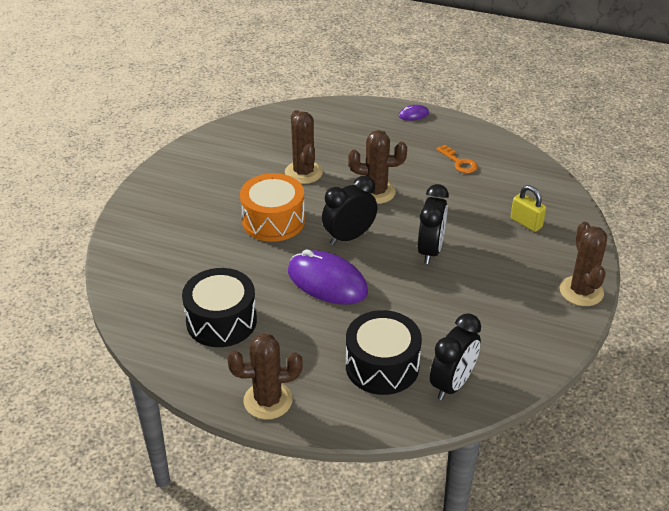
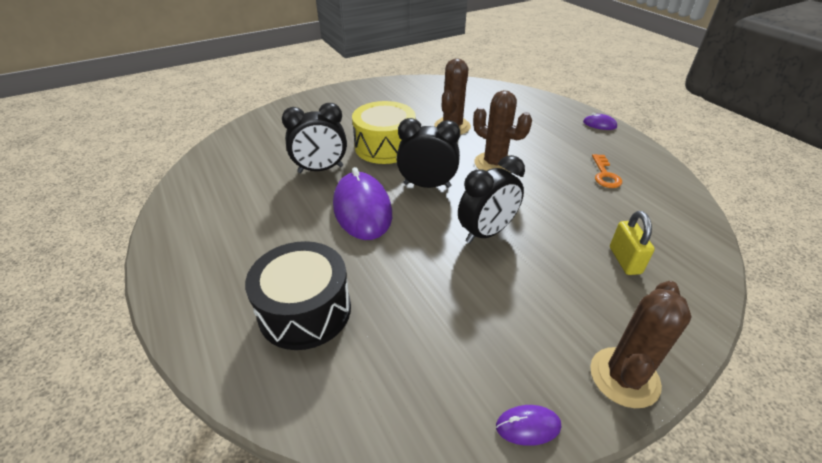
camera: 40 degrees right, 0 degrees up
black drum [182,268,257,347] -> none
brown cactus [227,333,303,419] -> none
orange drum [240,173,305,242] -> yellow drum [352,101,416,164]
black clock [430,313,481,400] -> black clock moved to [282,103,347,173]
none -> purple mouse [496,405,561,446]

